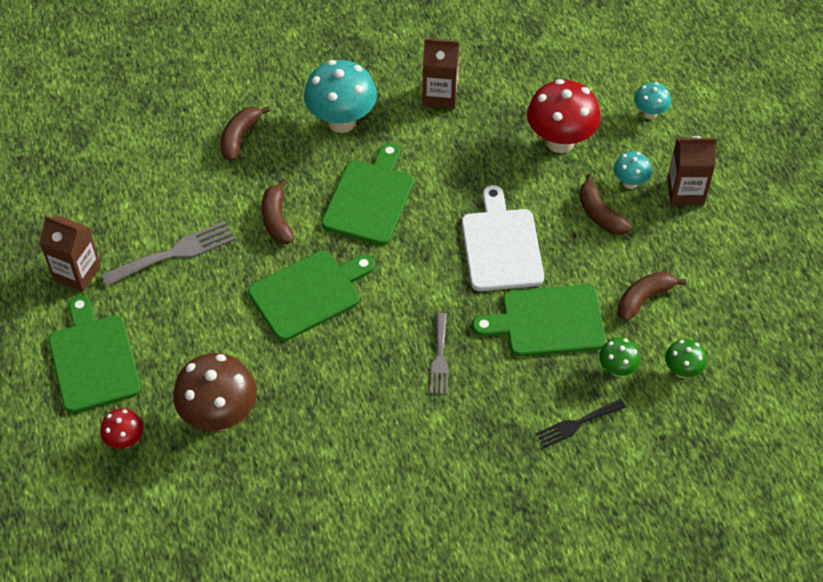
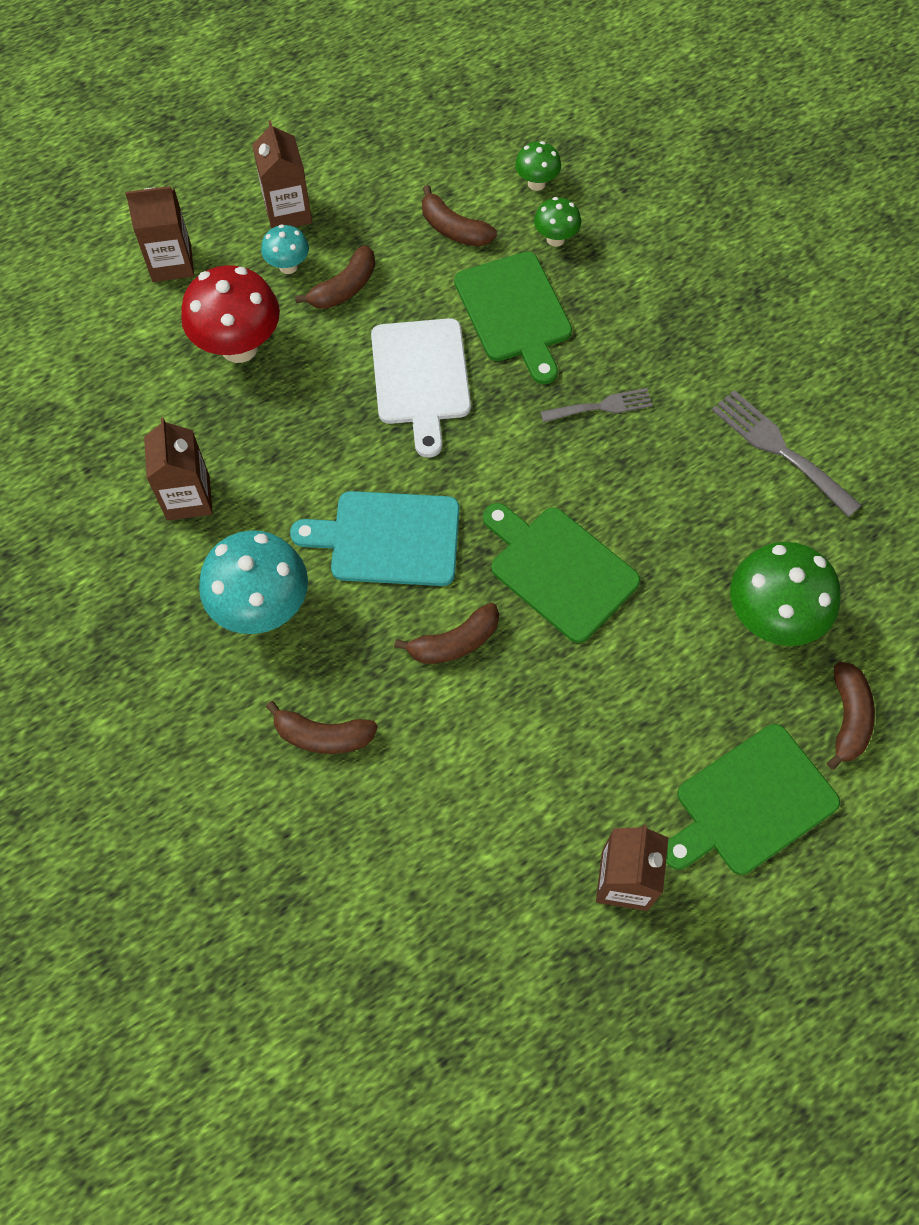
camera: 105 degrees left, 10 degrees up
red mushroom [100,409,143,449] -> brown banana [827,662,875,770]
grey fork [101,221,235,286] -> grey fork moved to [712,390,861,517]
brown mushroom [173,353,257,431] -> green mushroom [730,542,841,646]
green cutting board [322,143,414,245] -> turquoise cutting board [290,491,459,586]
white cutting board [462,185,544,291] -> white cutting board turned 75 degrees counterclockwise [371,318,471,458]
black fork [536,399,626,448] -> none
turquoise mushroom [634,82,671,119] -> brown carton [125,186,194,282]

